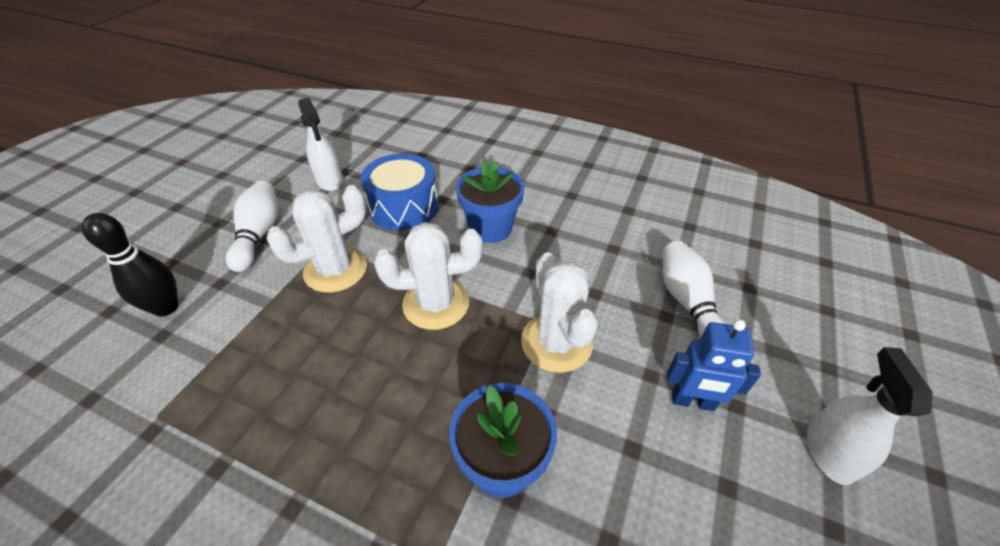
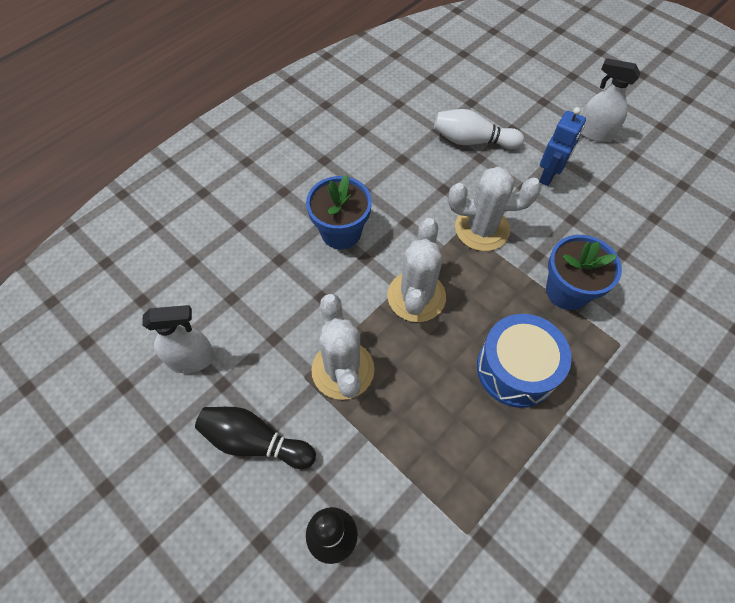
camera: 70 degrees left, 15 degrees up
white bowling pin [226,181,278,272] -> black bowling pin [195,407,316,469]
blue drum [360,154,439,230] -> blue drum moved to [477,314,572,408]

